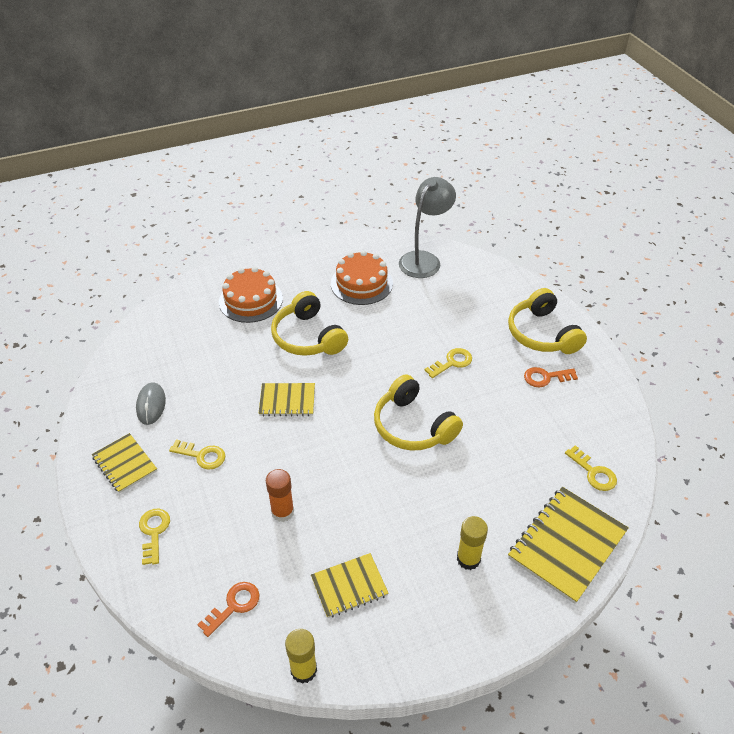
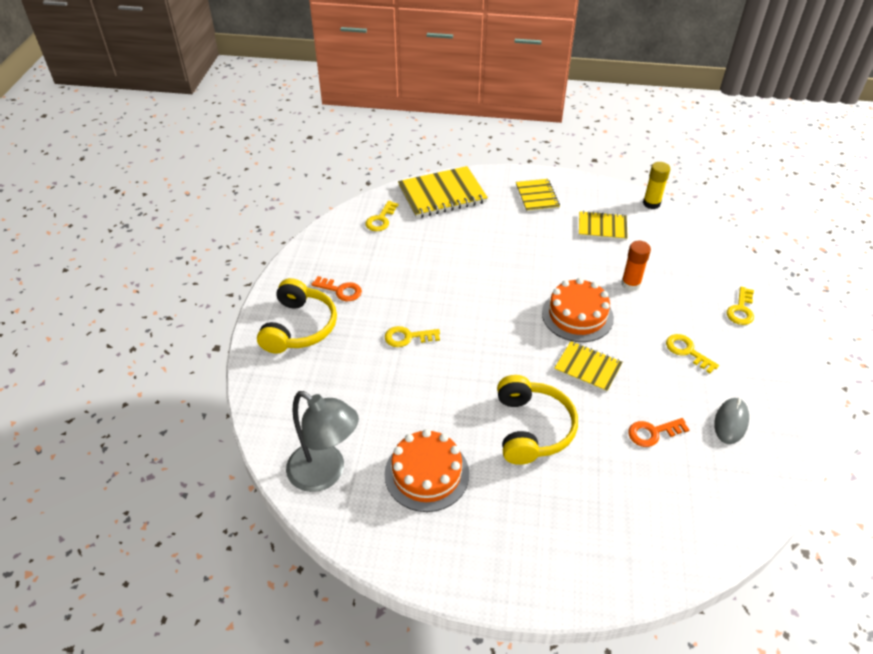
camera: 150 degrees left, 0 degrees up
yellow notebook [92,433,157,493] -> yellow notebook moved to [516,179,560,212]
orange key [197,582,260,637] -> orange key moved to [628,418,689,447]
orange cake [219,267,283,323] -> orange cake moved to [542,278,614,342]
yellow headphones [374,374,463,450] -> none
grey lamp [399,177,456,278] -> grey lamp turned 120 degrees counterclockwise [286,391,359,492]
yellow glue stick [457,516,488,570] -> none
yellow key [565,445,617,491] -> yellow key turned 150 degrees counterclockwise [365,201,399,231]

